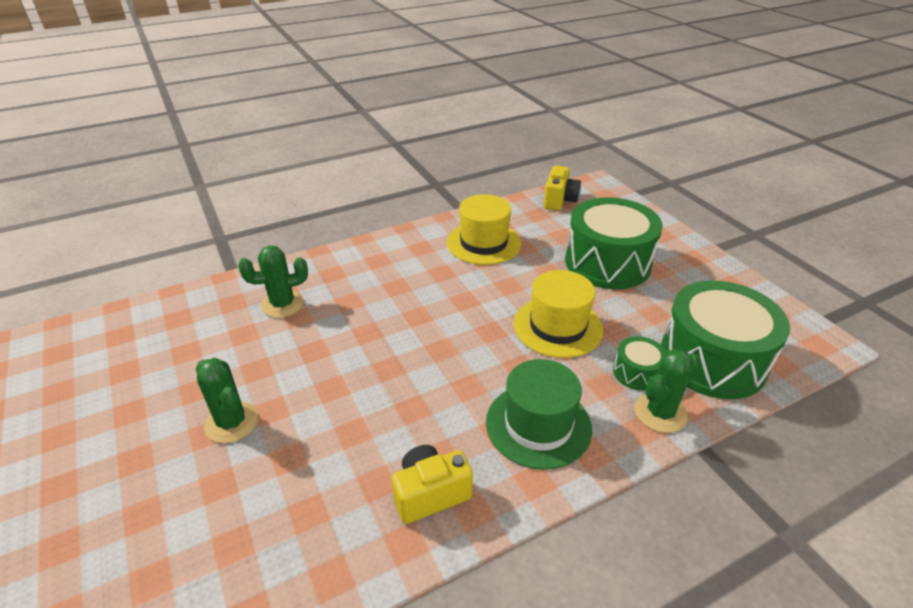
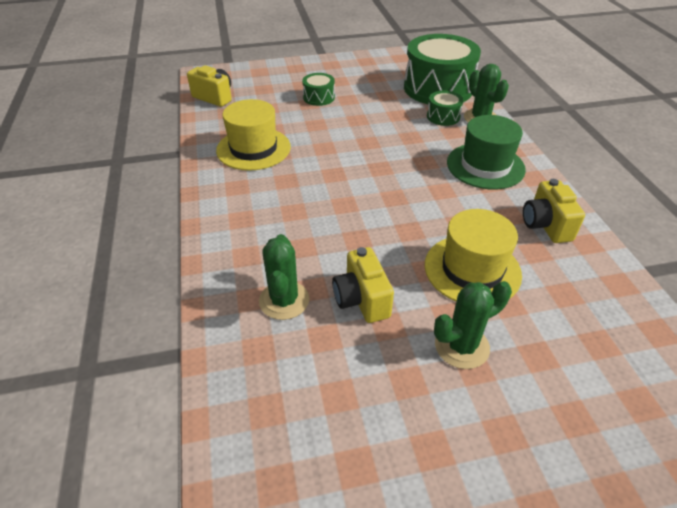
camera: 75 degrees left, 5 degrees up
yellow hat [514,270,603,358] -> yellow hat moved to [425,209,522,301]
green drum [565,197,663,289] -> green drum [302,73,335,106], size x0.45
none -> yellow camera [332,247,394,323]

